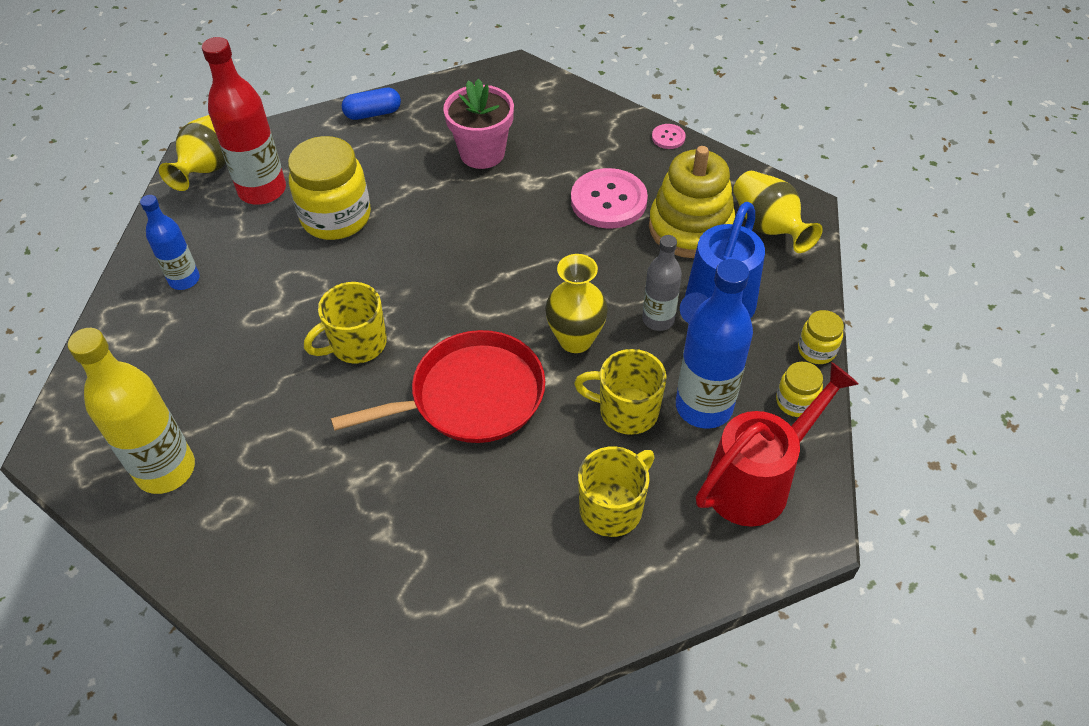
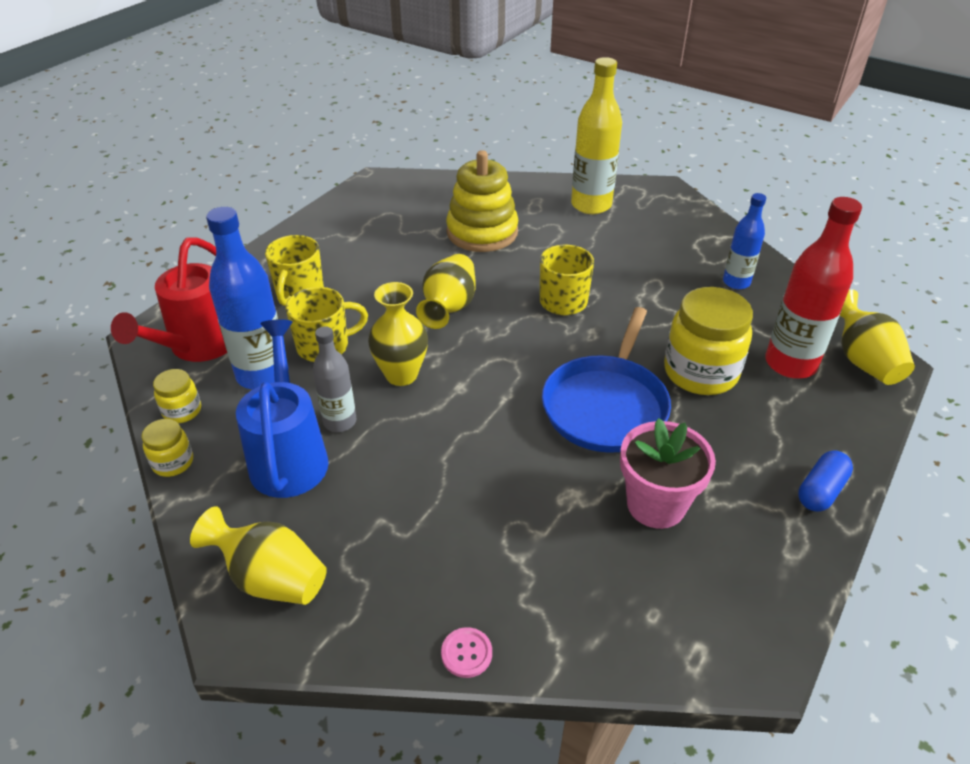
camera: 145 degrees right, 10 degrees down
red pan [331,330,545,443] -> yellow vase [416,254,475,329]
pink button [571,168,648,229] -> none
yellow stacking toy [649,146,735,258] -> yellow stacking toy moved to [446,150,518,252]
none -> blue pan [542,307,671,453]

